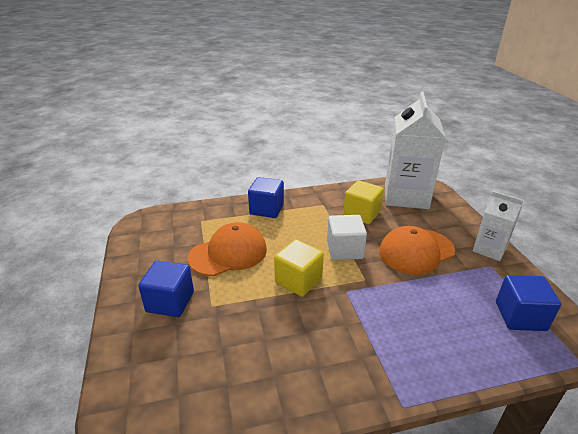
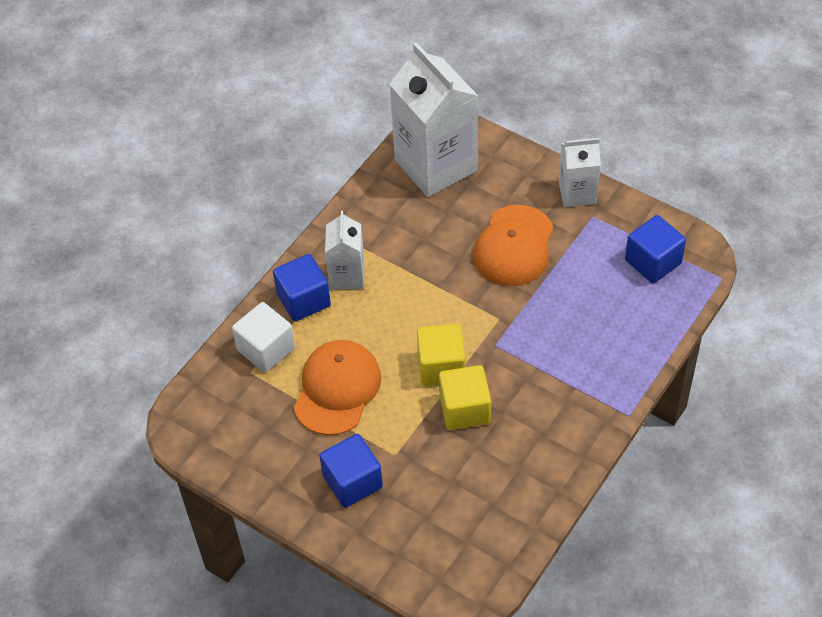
camera: 40 degrees left, 20 degrees up
white cube [327,215,367,260] -> white cube moved to [232,302,295,373]
yellow cube [343,180,384,224] -> yellow cube moved to [439,365,491,430]
none -> white carton [325,211,365,290]

